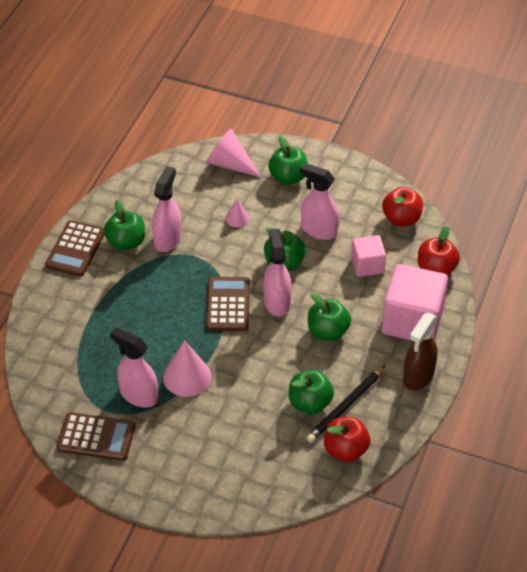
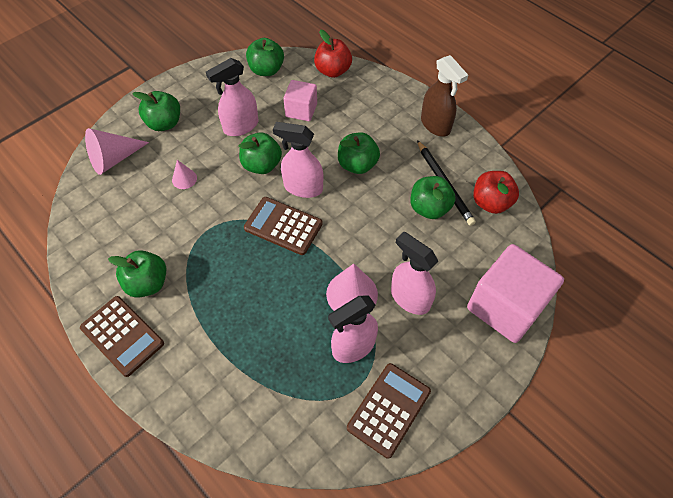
camera: 65 degrees left, 10 degrees up
pink spray bottle [152,166,181,252] -> pink spray bottle moved to [391,232,438,315]
red apple [382,187,423,226] -> green apple [246,38,284,76]
pink cube [382,264,448,341] -> pink cube moved to [467,244,564,343]

